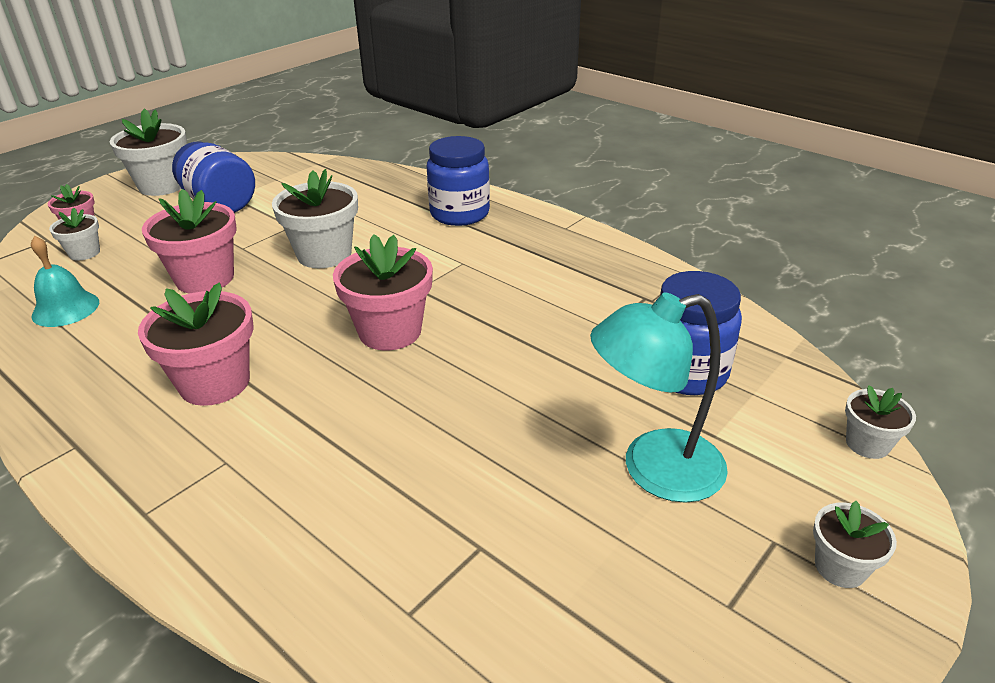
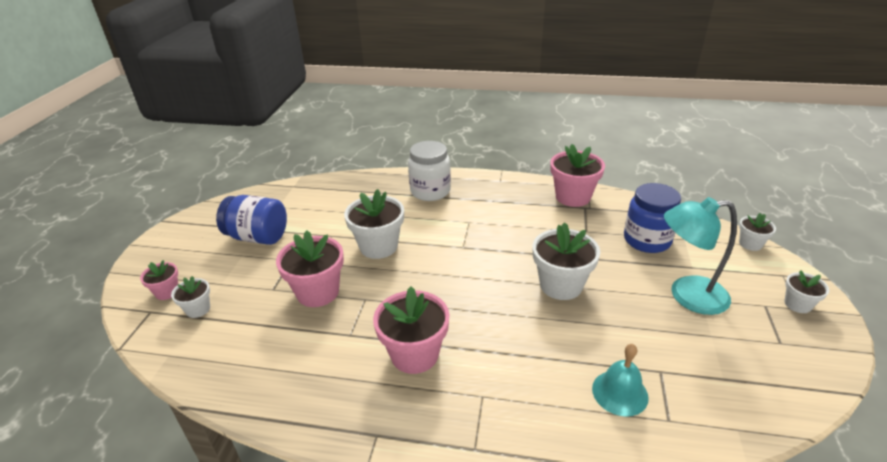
camera: 30 degrees left, 0 degrees up
turquoise bell [31,236,99,327] -> turquoise bell moved to [592,344,649,417]
white flower pot [110,108,187,196] -> white flower pot moved to [532,222,600,300]
pink flower pot [333,234,433,350] -> pink flower pot moved to [550,144,605,207]
blue jar [427,136,490,226] -> white jar [408,141,451,201]
turquoise lamp [590,292,728,503] -> turquoise lamp turned 45 degrees clockwise [664,197,737,315]

